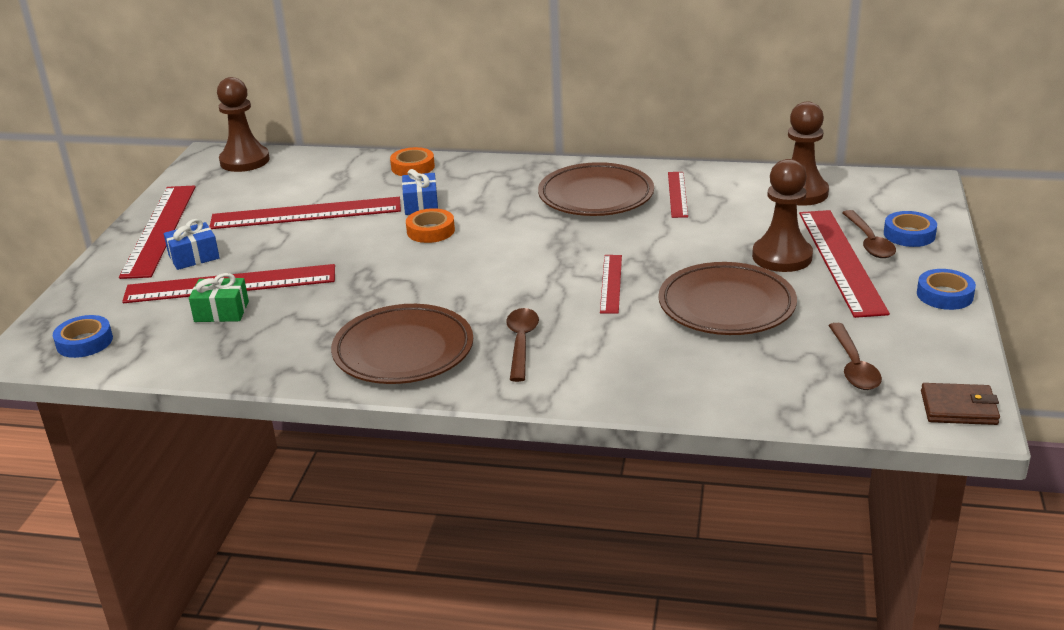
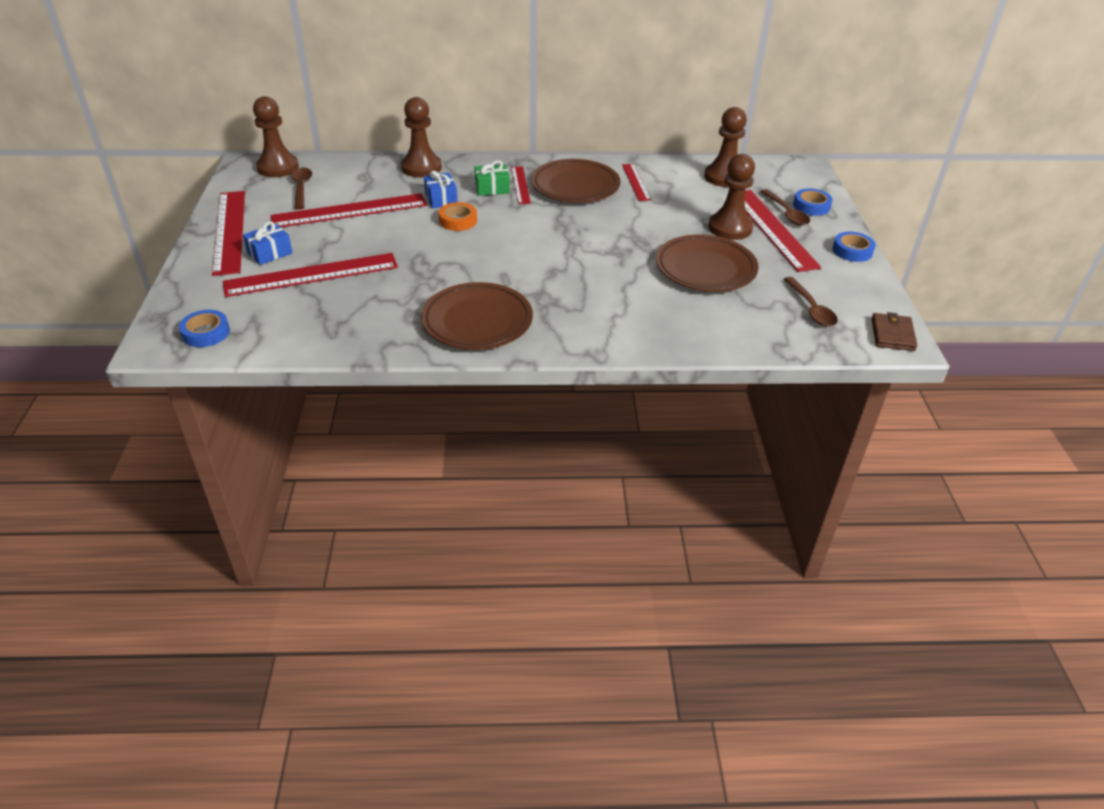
camera: 15 degrees left, 10 degrees up
green gift [189,273,249,322] -> green gift moved to [475,161,510,196]
orange tape [390,147,435,176] -> brown pawn [401,97,442,178]
brown spoon [506,308,539,382] -> brown spoon moved to [291,167,312,210]
red ruler [600,255,622,314] -> red ruler moved to [511,166,531,204]
brown wallet [921,383,1000,425] -> brown wallet turned 75 degrees counterclockwise [871,312,918,351]

